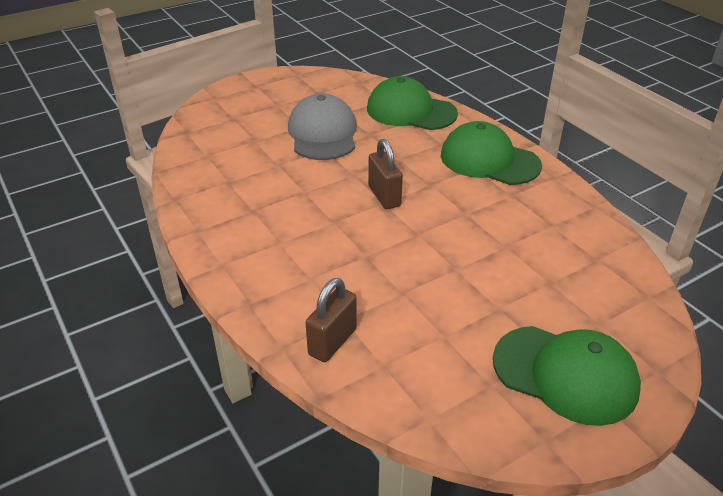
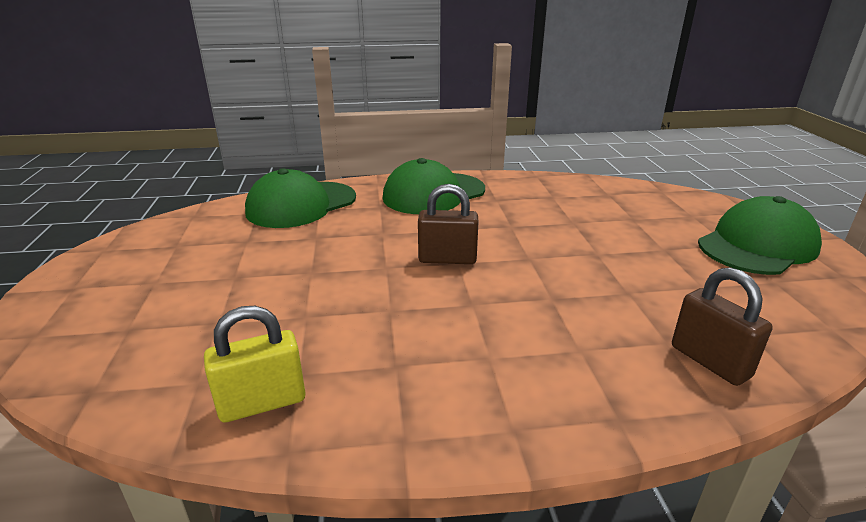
camera: 65 degrees left, 10 degrees down
grey cap [288,94,357,160] -> none
none -> yellow padlock [204,306,305,423]

